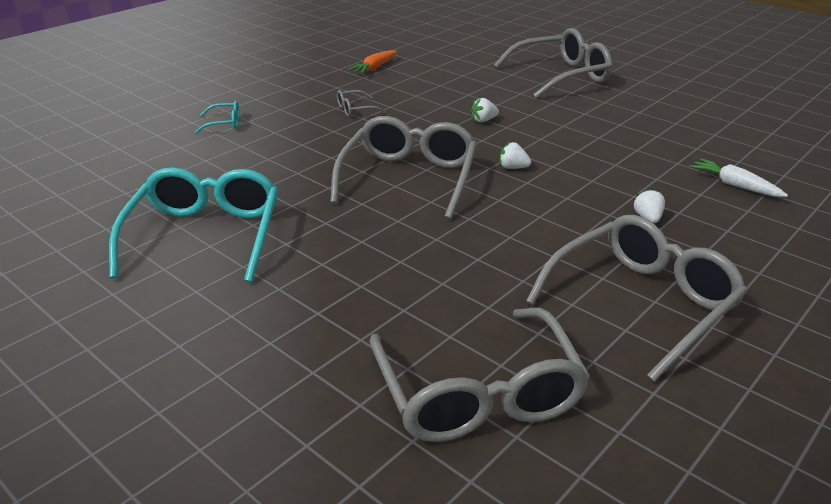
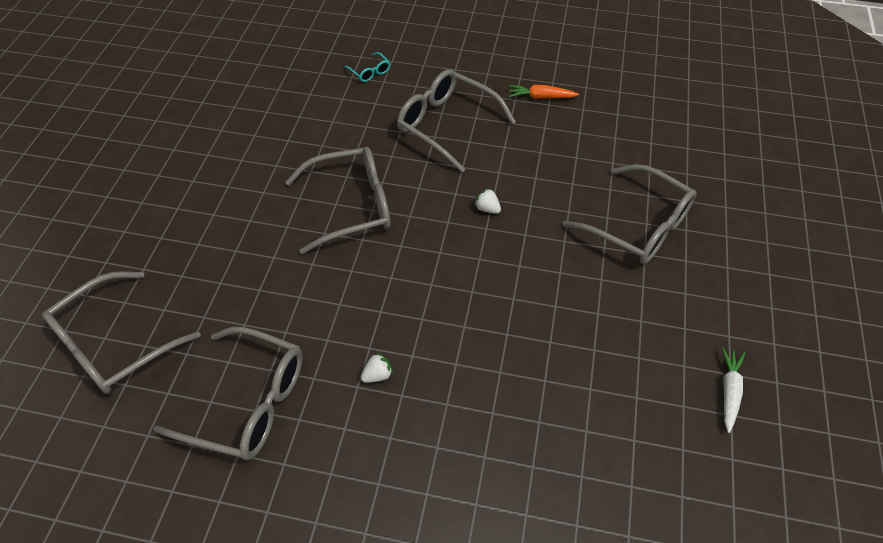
camera: 60 degrees right, 20 degrees up
turquoise glasses [109,167,278,283] -> none
grey glasses [337,90,386,117] -> grey glasses [397,69,516,173], size x2.36
white strawberry [500,142,531,169] -> none
white carrot [689,158,788,197] -> white carrot moved to [721,347,745,433]

